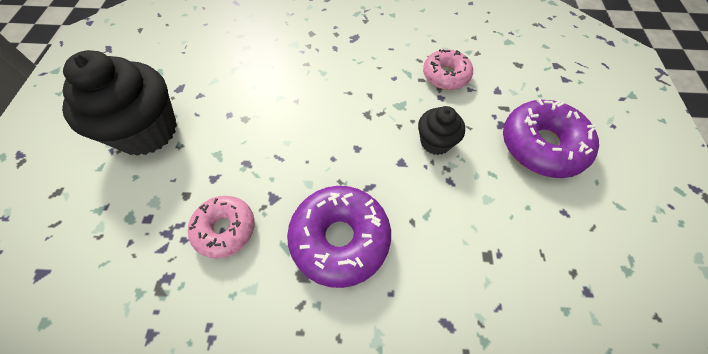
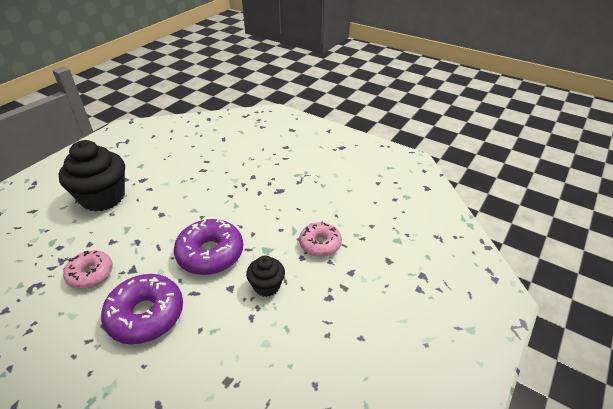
camera: 30 degrees right, 20 degrees down
purple donut [503,99,599,178] -> purple donut moved to [174,218,243,275]

